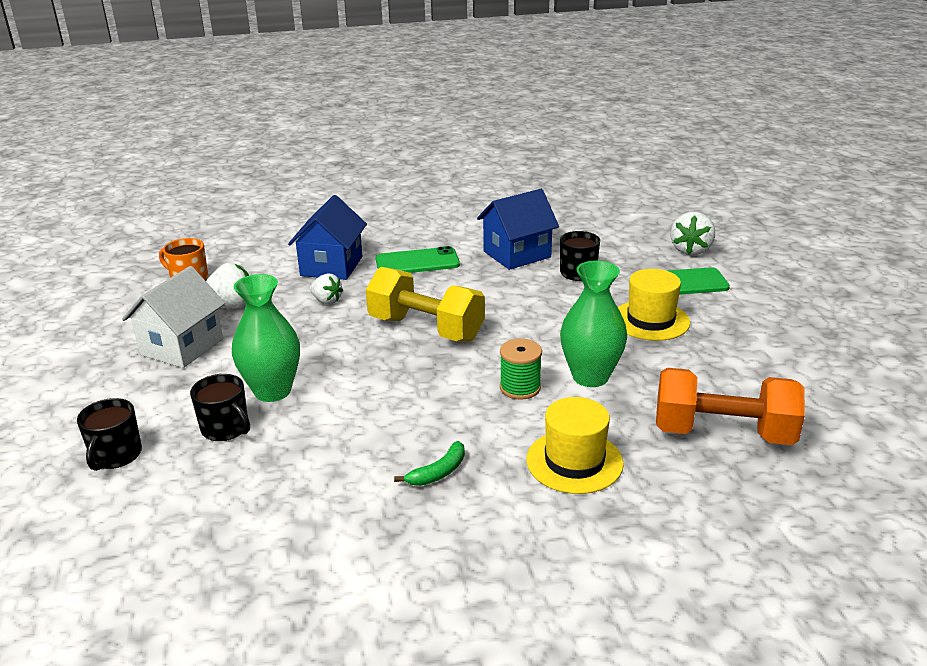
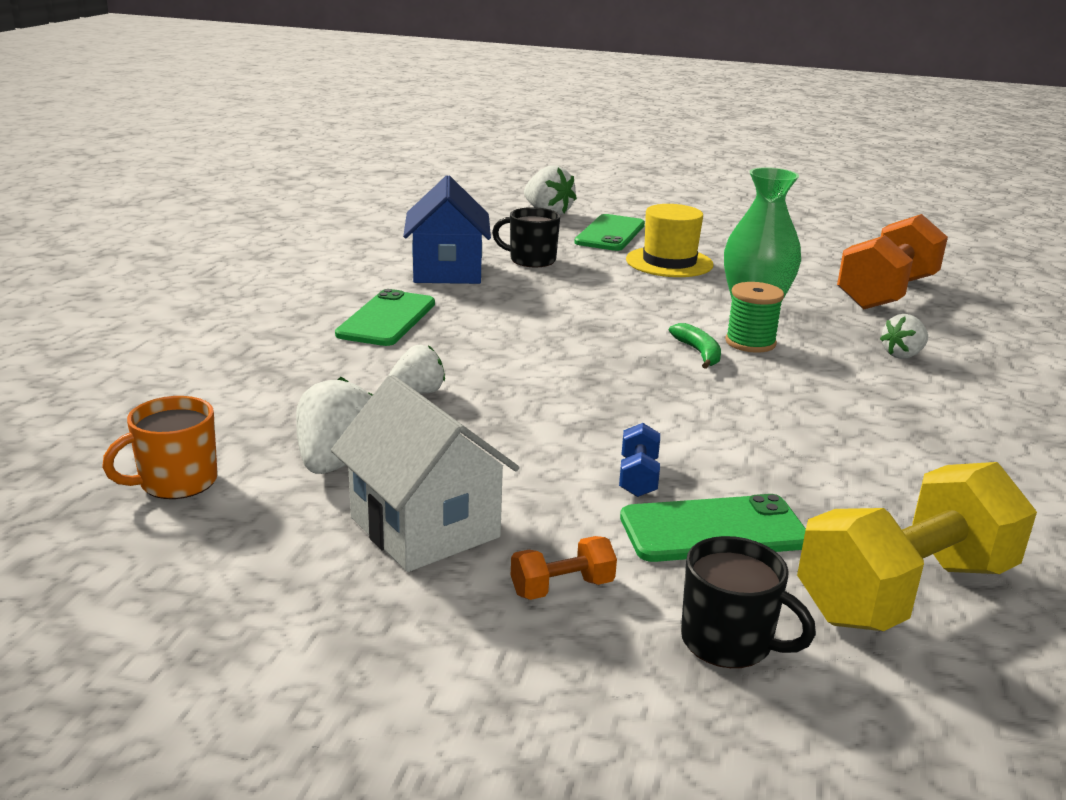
camera: 65 degrees left, 5 degrees down
black mug [190,374,250,441] -> green phone [620,494,806,562]
green vase [232,274,300,402] -> blue dumbbell [619,423,660,497]
blue house [288,195,367,280] -> none
yellow dumbbell [366,267,485,342] -> yellow dumbbell moved to [797,462,1037,631]
green banana [394,441,465,486] -> green banana moved to [669,323,721,369]
yellow hat [526,397,624,494] -> white strawberry [880,314,928,359]
none -> orange dumbbell [511,536,617,600]

